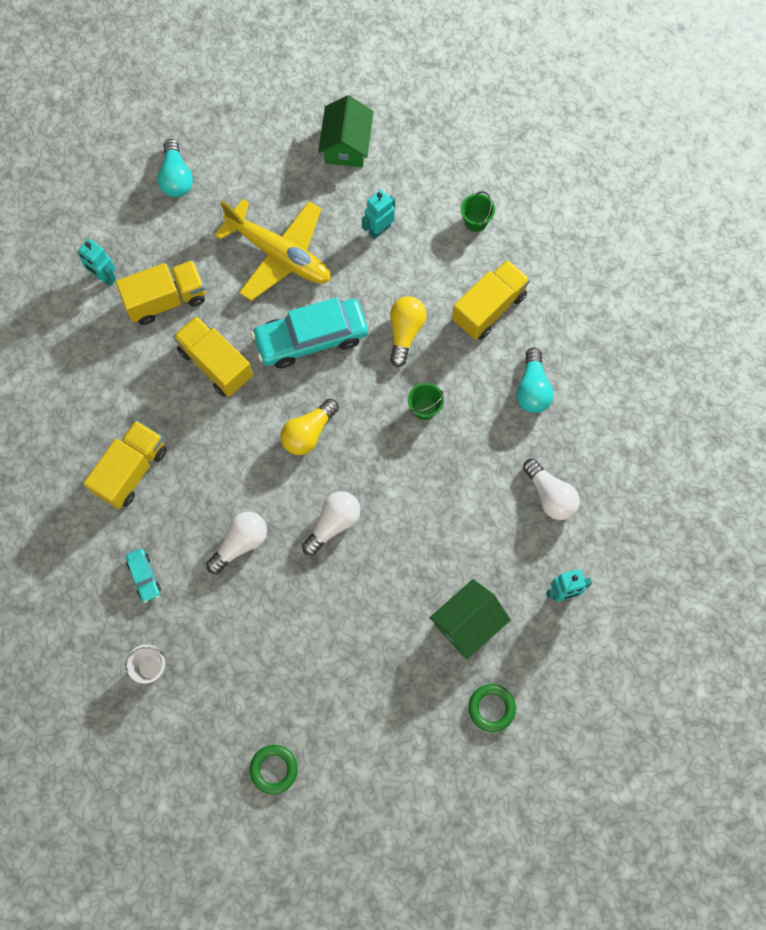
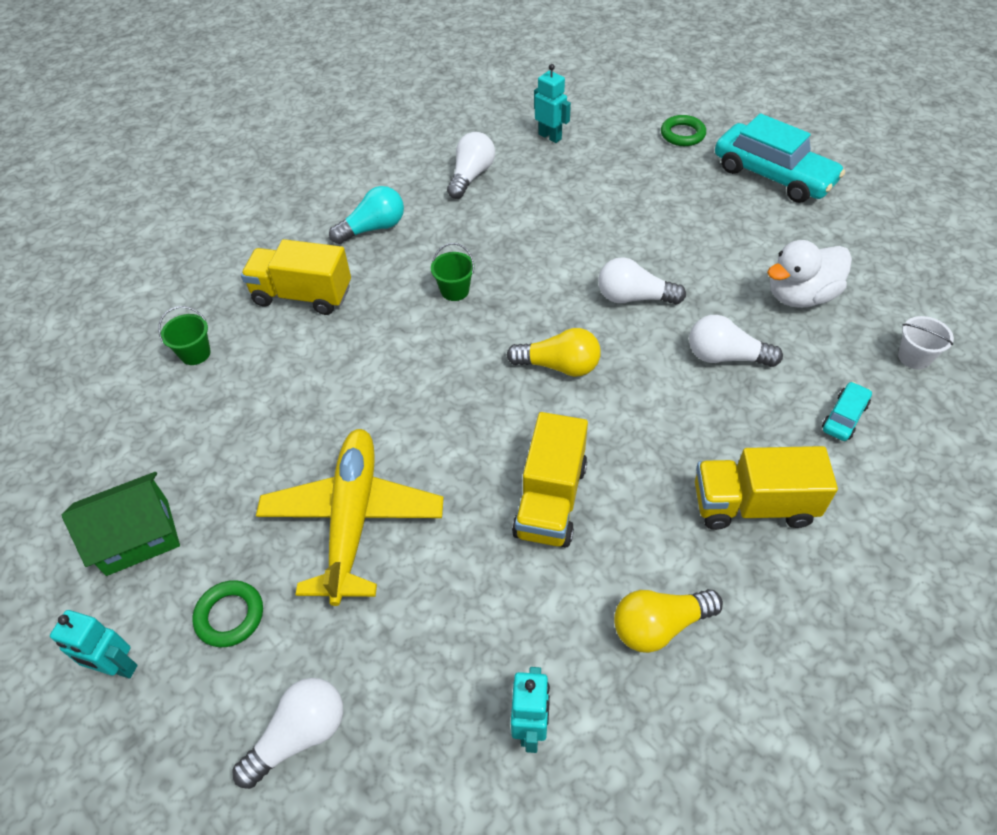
camera: 120 degrees left, 20 degrees down
yellow truck [116,260,205,325] -> none
turquoise light bulb [157,139,193,197] -> white light bulb [233,678,343,789]
green ring [250,745,298,794] -> green ring moved to [193,580,263,647]
turquoise car [251,297,368,369] -> turquoise car moved to [715,113,845,203]
turquoise robot [362,190,395,239] -> turquoise robot moved to [50,610,138,678]
yellow light bulb [390,296,427,367] -> yellow light bulb moved to [614,589,723,653]
green house [430,579,511,659] -> none
none -> white duck [767,240,852,308]

